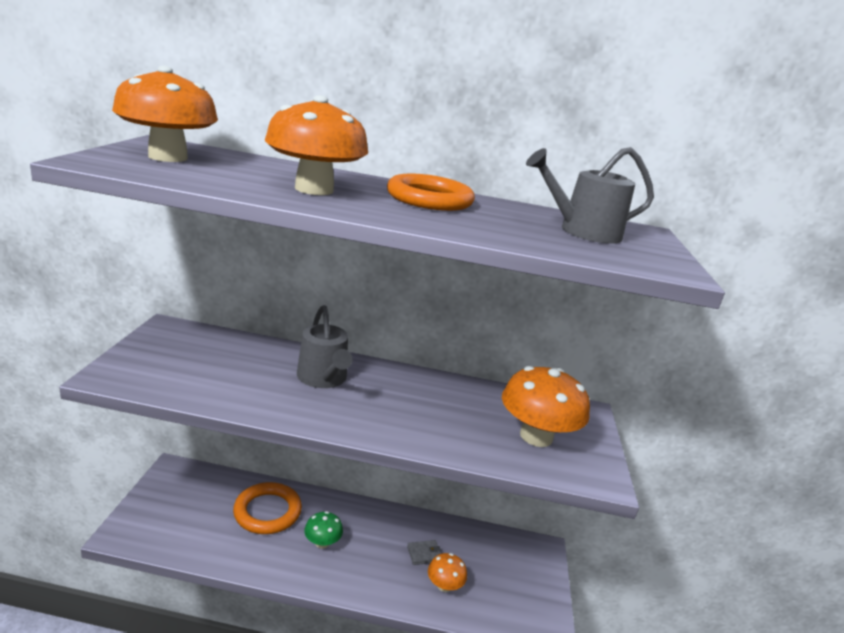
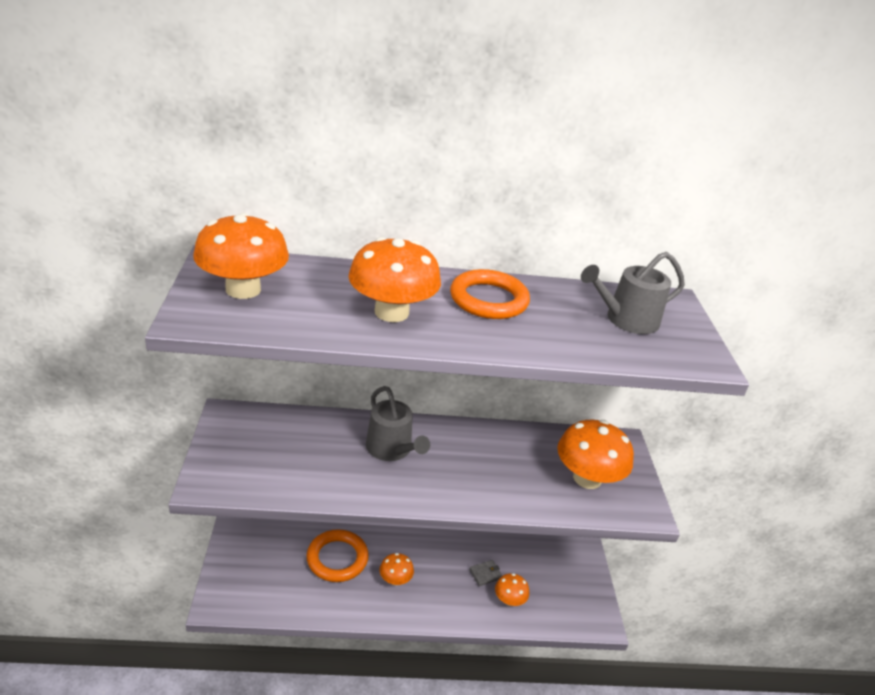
camera: 10 degrees left, 10 degrees up
green mushroom [304,511,343,549] -> orange mushroom [380,553,414,585]

